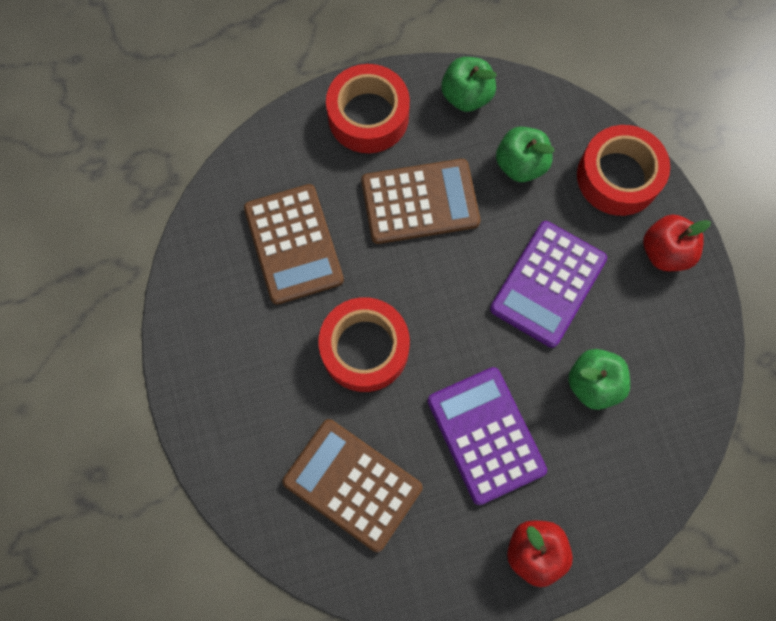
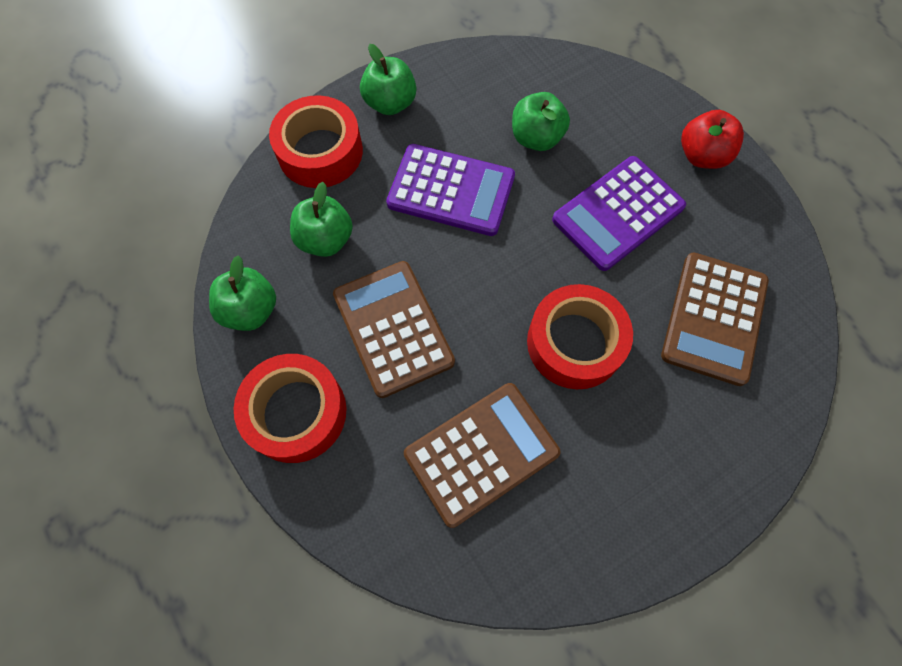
camera: 105 degrees left, 5 degrees down
red apple [643,215,711,271] -> green apple [360,44,416,115]

